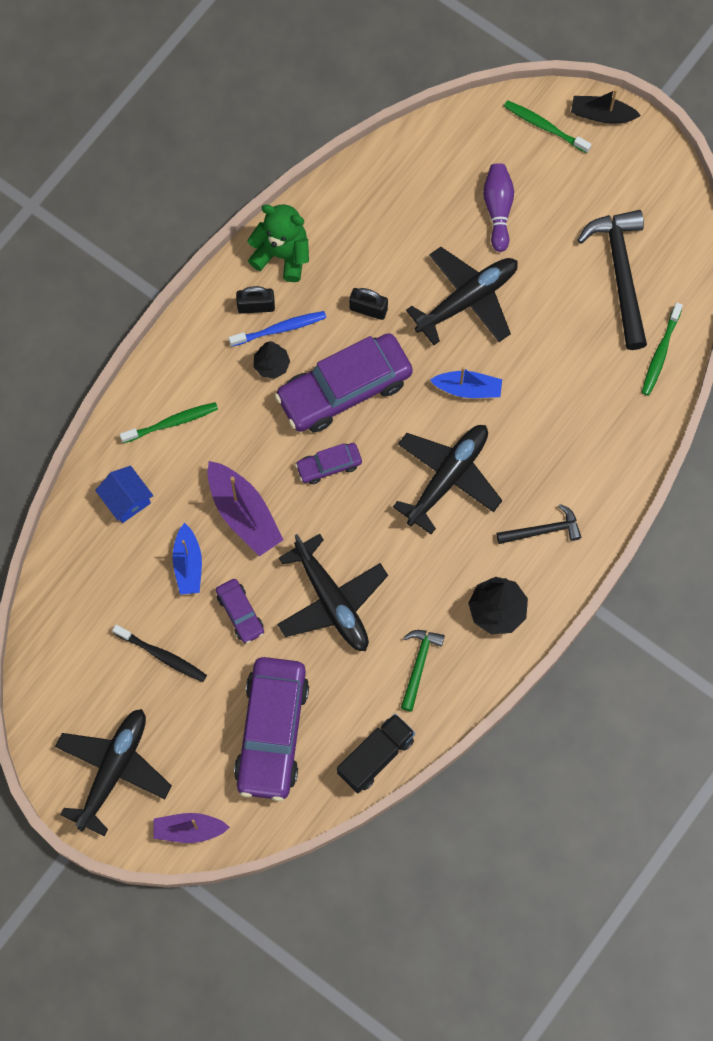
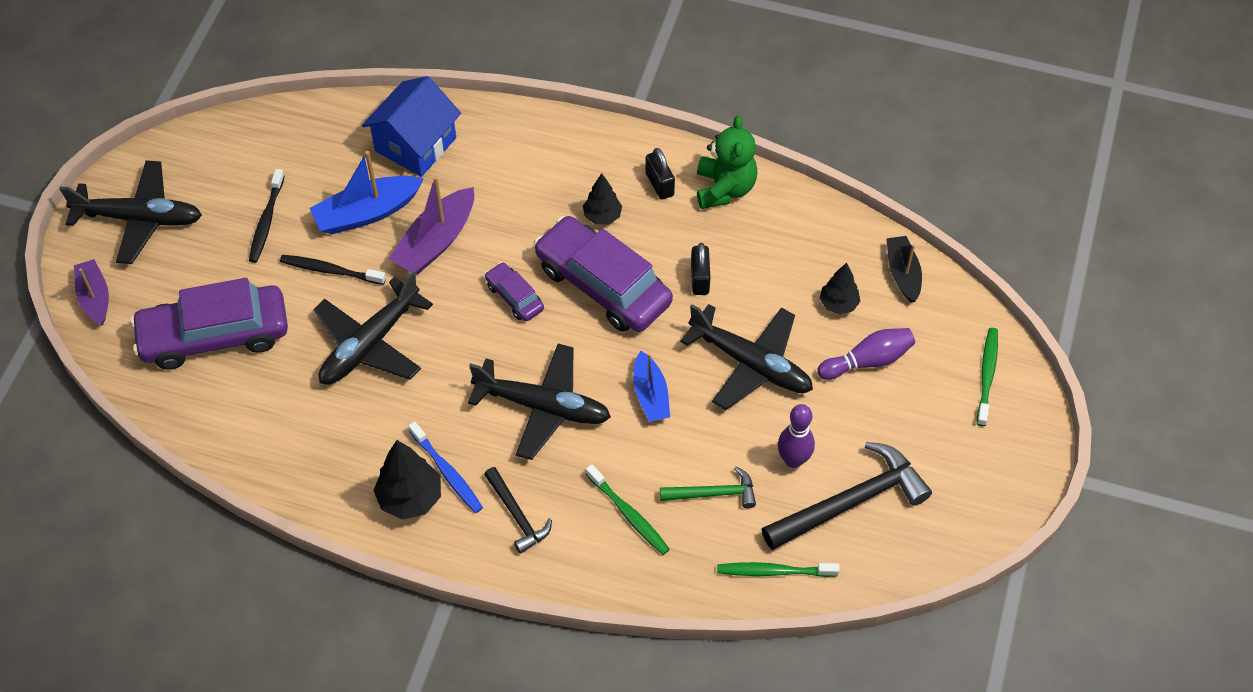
camera: 70 degrees right, 15 degrees down
blue house [95,466,153,523] -> blue house [362,76,461,177], size x1.65
green toothbrush [120,402,218,443] -> green toothbrush moved to [586,464,670,555]
blue boat [173,523,202,595] -> blue boat [310,151,424,234], size x1.51
purple car [216,579,264,644] -> black toothbrush [280,255,386,285]
blue toothbrush [228,311,326,347] -> blue toothbrush moved to [408,421,483,513]
black truck [337,713,415,793] -> none
green hammer [401,630,445,711] -> green hammer moved to [660,467,756,508]
black boat [571,89,641,123] -> black boat moved to [886,236,922,303]
none -> purple bowling pin [778,404,815,468]
none -> black tree [820,263,860,314]

